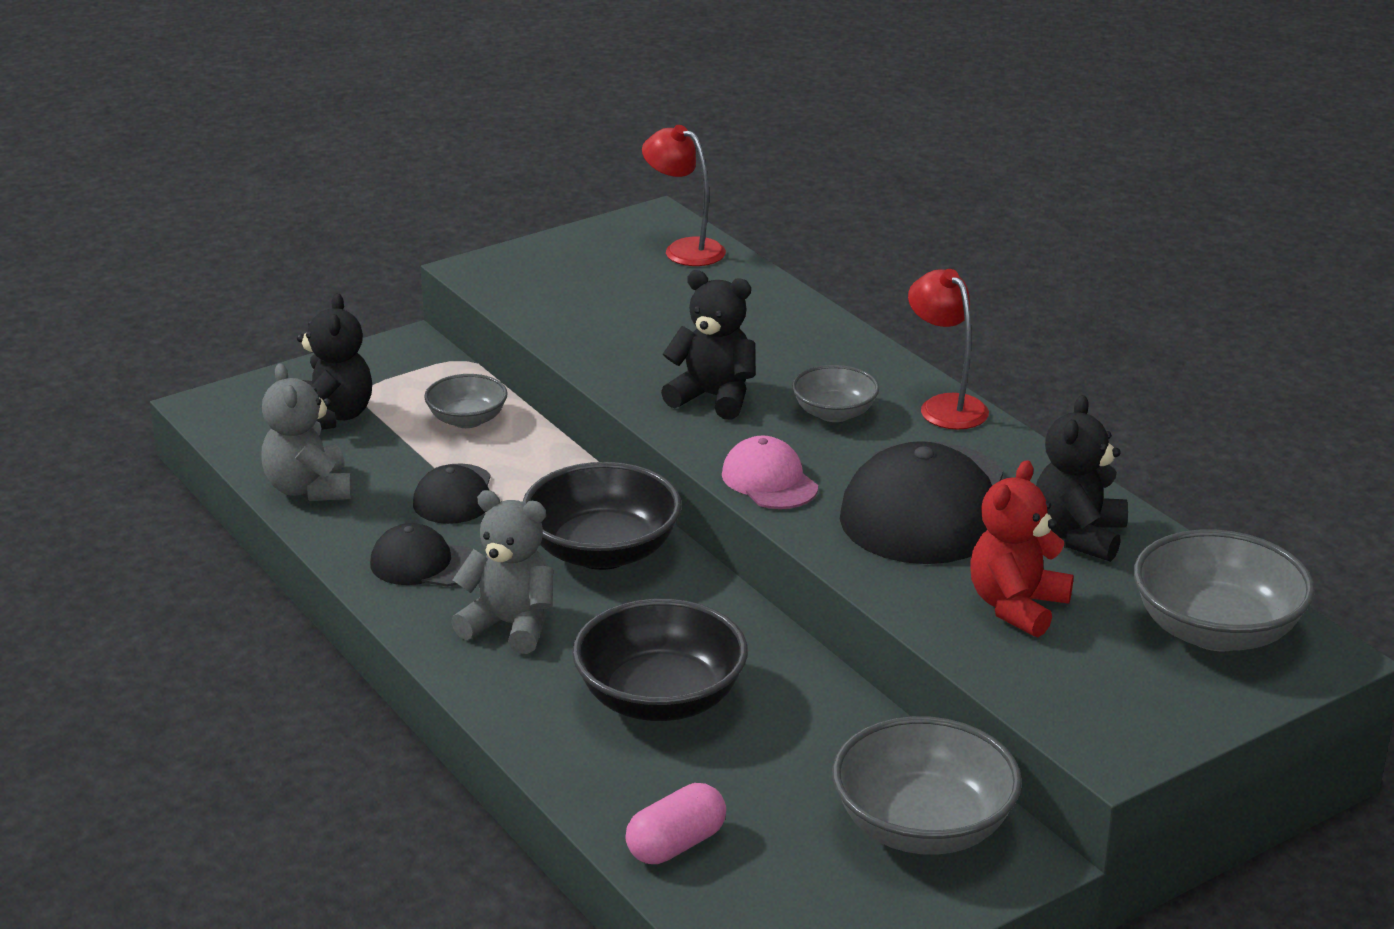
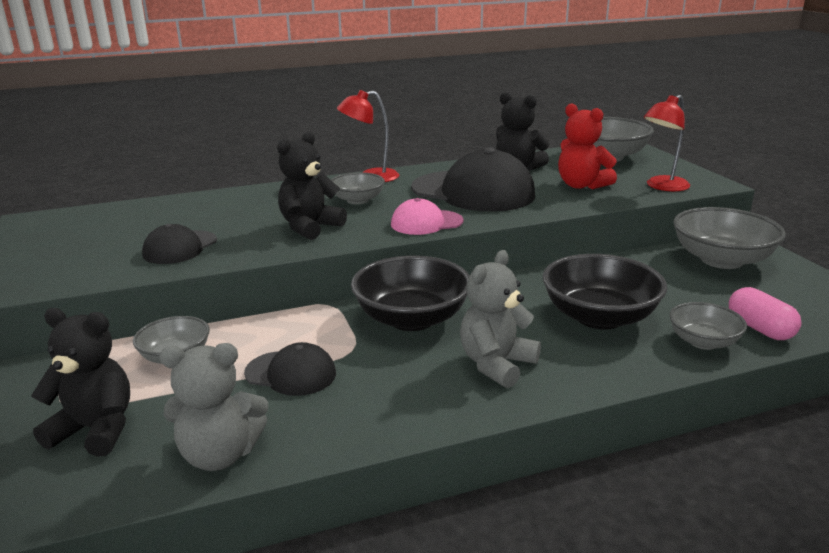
camera: 75 degrees left, 5 degrees down
black cap [370,523,473,587] -> black cap moved to [142,224,217,264]
red lamp [642,125,726,266] -> red lamp moved to [644,95,690,191]
none -> grey bowl [669,302,747,350]

